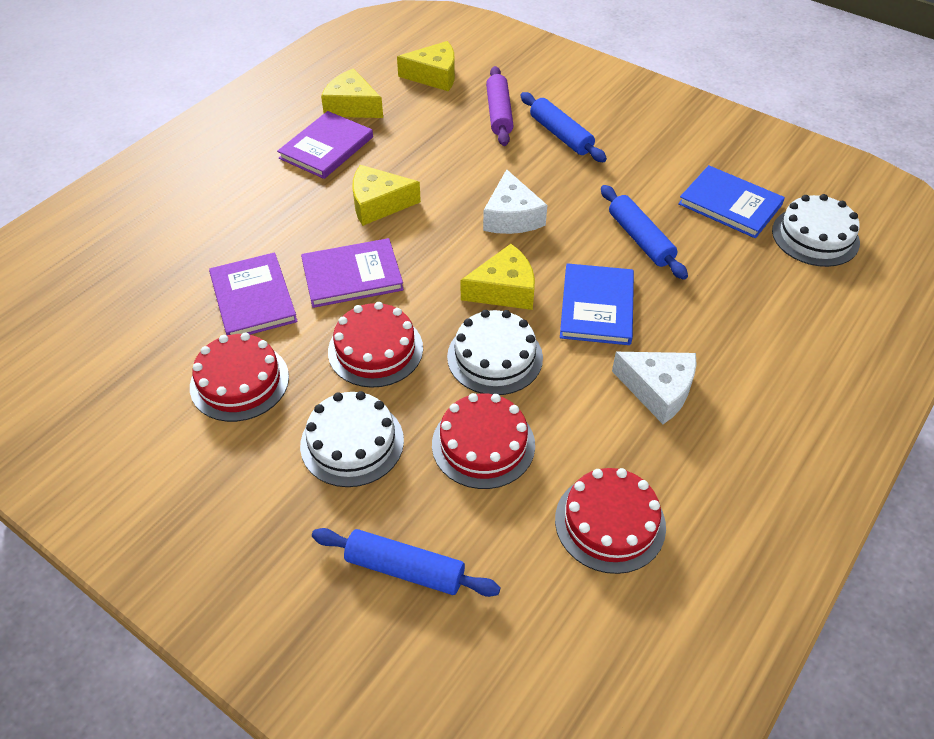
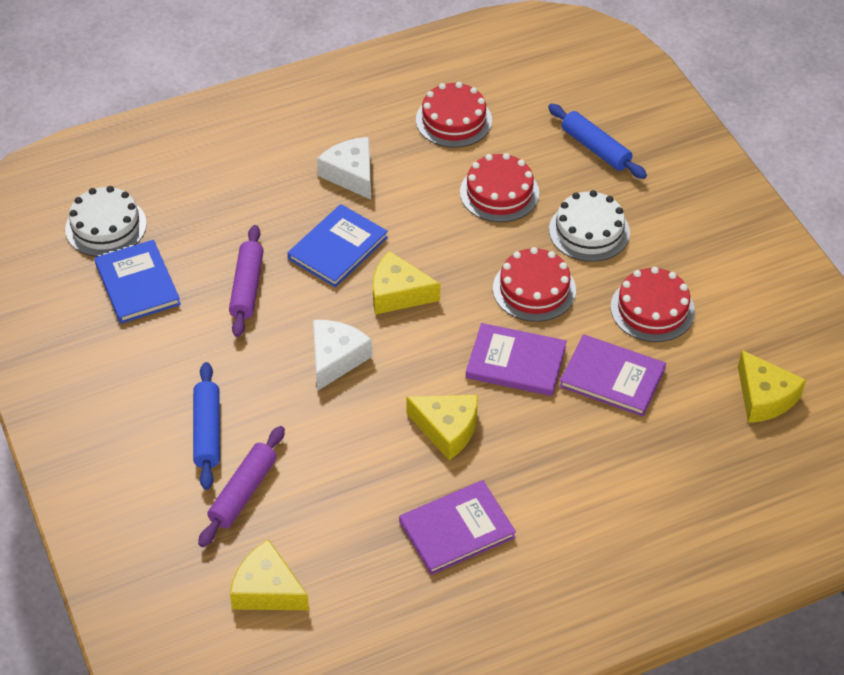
camera: 150 degrees left, 0 degrees up
purple book [209,252,298,335] -> purple book turned 75 degrees counterclockwise [559,334,666,417]
yellow cheese [321,68,383,118] -> yellow cheese moved to [738,350,806,423]
white cake [447,310,543,395] -> none
blue rolling pin [601,185,688,280] -> purple rolling pin [229,225,264,337]

